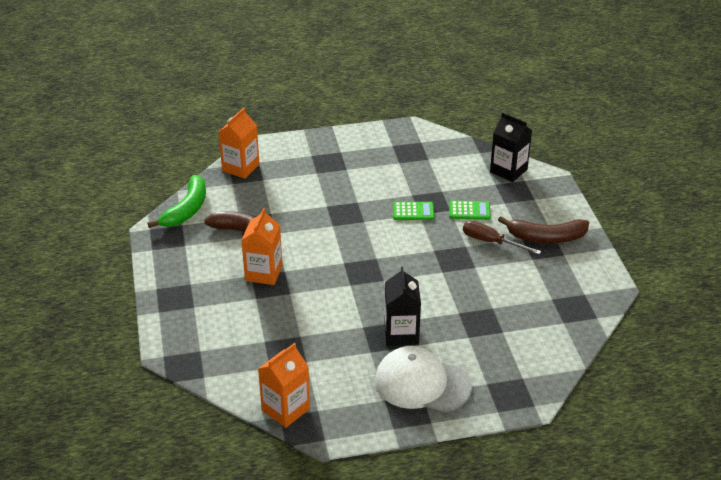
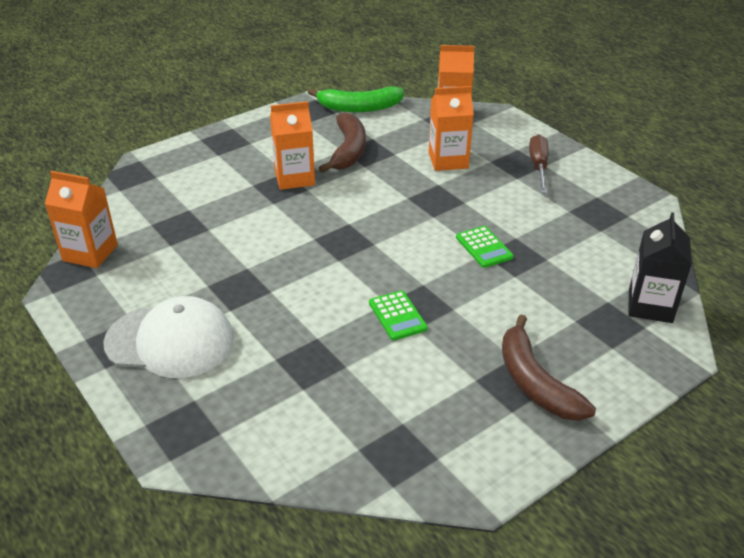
camera: 65 degrees right, 0 degrees up
white cap [375,346,472,412] -> white cap turned 105 degrees clockwise [103,296,234,378]
black carton [384,267,421,346] -> none
green calculator [449,201,491,220] -> green calculator moved to [369,290,428,341]
brown screwdriver [463,221,541,254] -> brown screwdriver moved to [529,134,548,193]
none -> orange carton [429,86,474,171]

